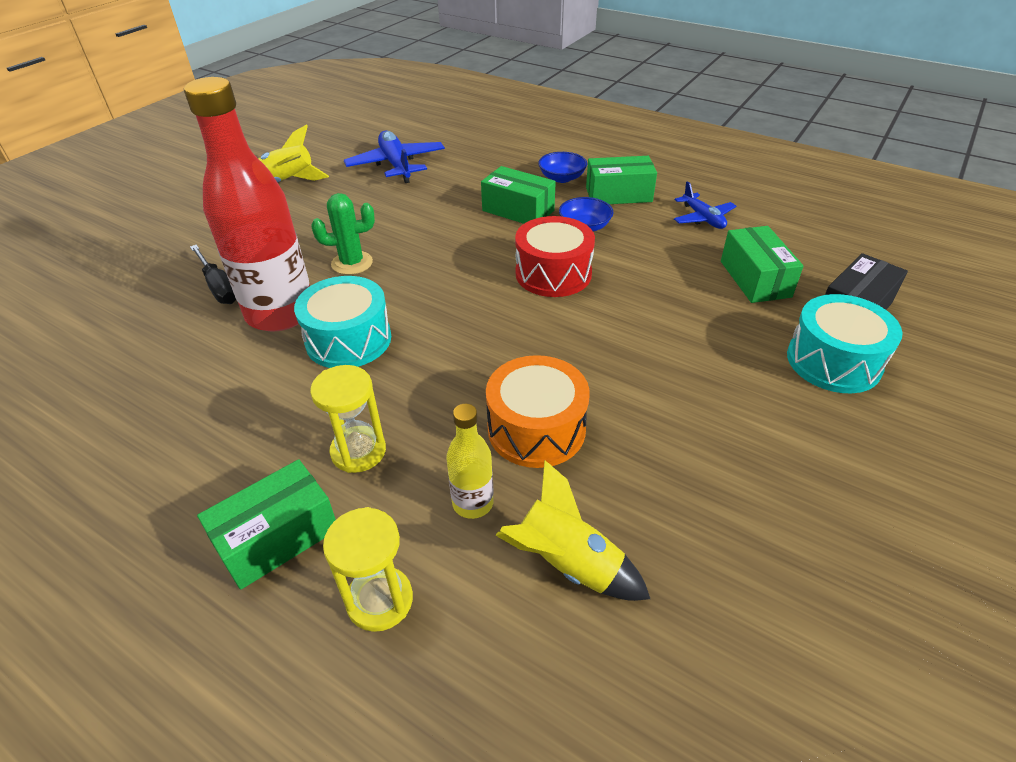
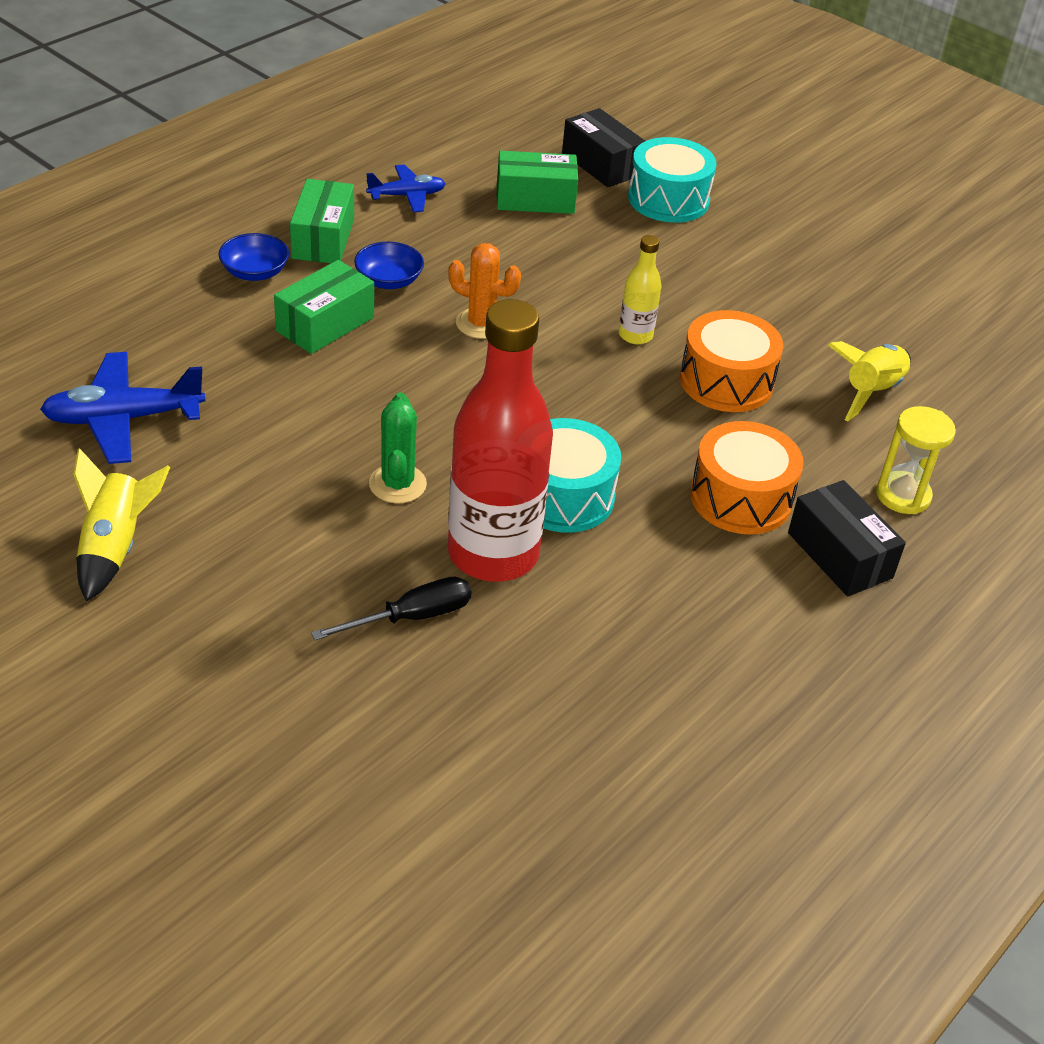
camera: 85 degrees left, 0 degrees up
green box [197,459,336,590] -> black box [788,480,906,597]
yellow hourglass [310,365,386,473] -> orange drum [690,421,804,534]
yellow bottle [446,404,494,519] -> yellow bottle moved to [619,235,662,344]
red drum [515,216,595,297] -> orange cactus [448,243,521,339]

